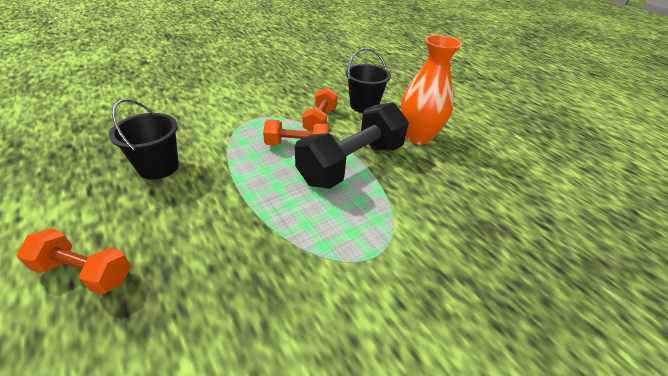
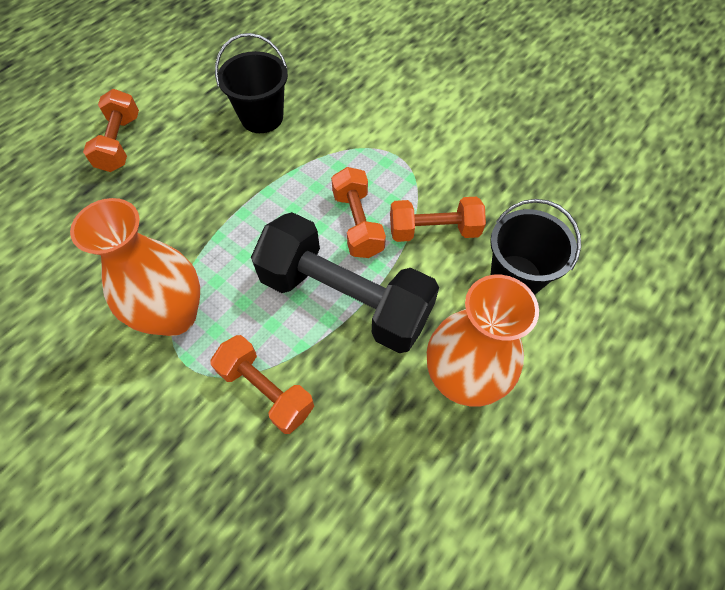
camera: 75 degrees right, 20 degrees up
none -> orange vase [70,198,200,336]
none -> orange dumbbell [210,335,314,434]

